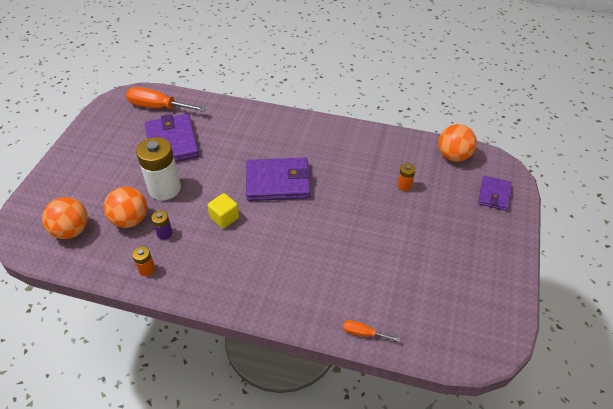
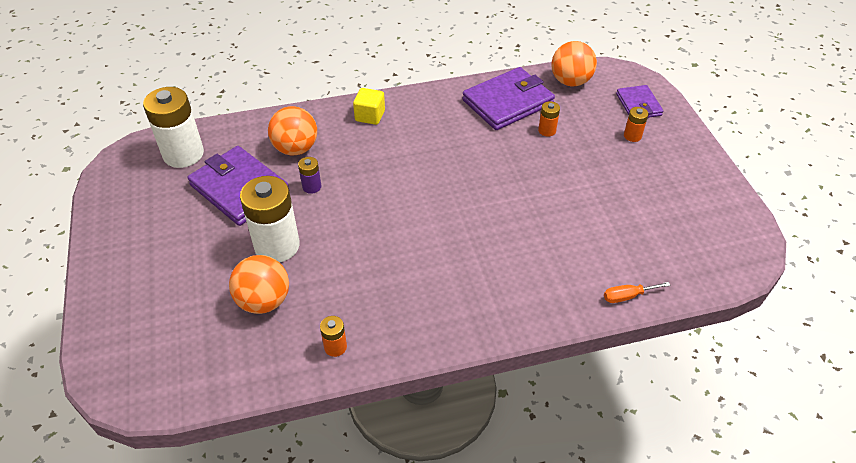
camera: 30 degrees left, 0 degrees up
orange ball [42,197,88,239] -> orange ball moved to [268,106,317,155]
orange screwdriver [126,87,207,112] -> white battery [143,87,204,168]
purple battery [151,210,173,240] -> purple battery moved to [298,157,321,194]
yellow cube [207,193,239,228] -> yellow cube moved to [353,88,385,125]
purple wallet [246,157,311,201] -> purple wallet moved to [462,67,555,130]
none -> orange battery [624,107,648,142]

